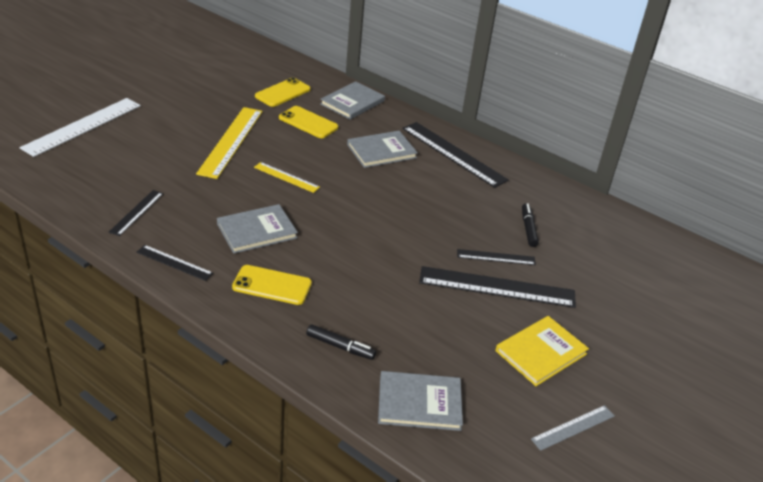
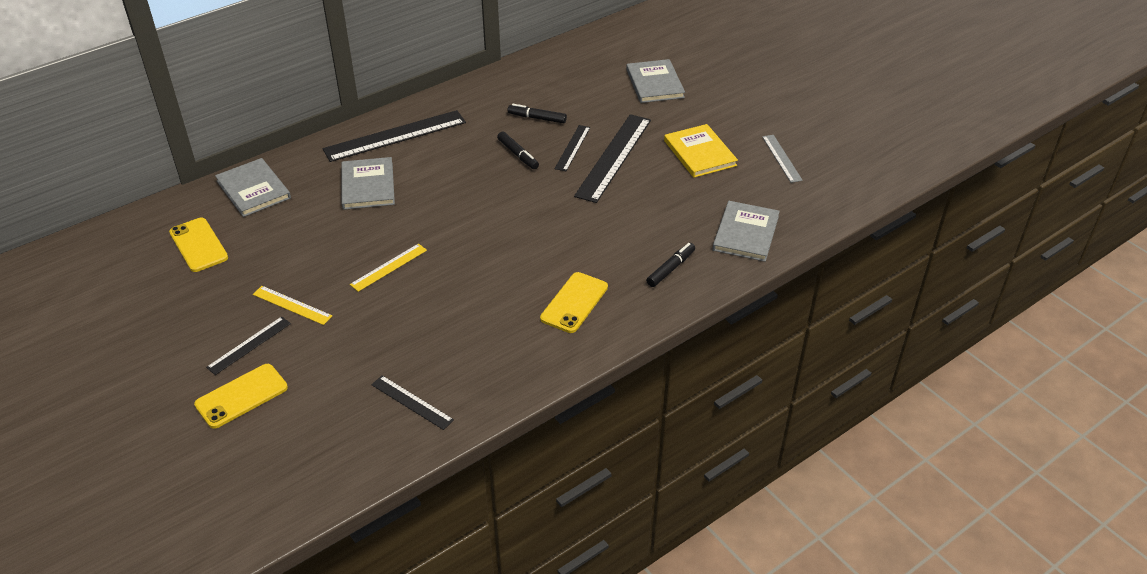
camera: 70 degrees left, 5 degrees up
white ruler [20,98,141,157] -> none
black ruler [136,245,213,281] -> black ruler moved to [206,317,291,375]
yellow ruler [196,107,263,179] -> yellow ruler [253,286,332,325], size x0.53
grey book [217,204,298,254] -> grey book moved to [626,59,685,103]
yellow phone [279,106,338,138] -> yellow phone moved to [194,364,288,429]
none -> black marker [497,131,539,169]

